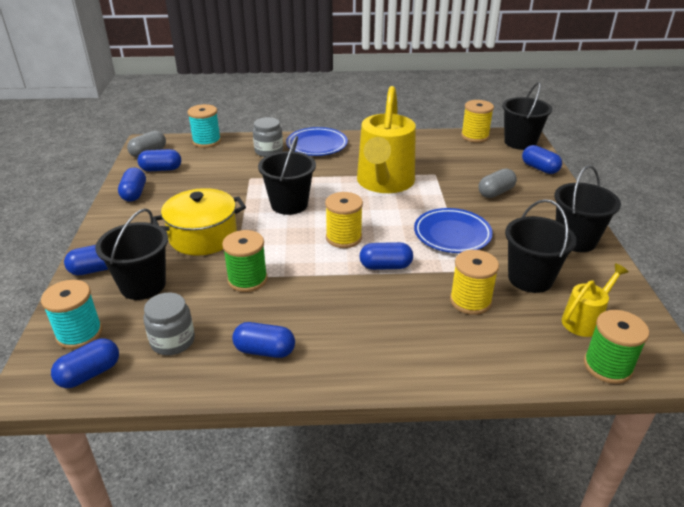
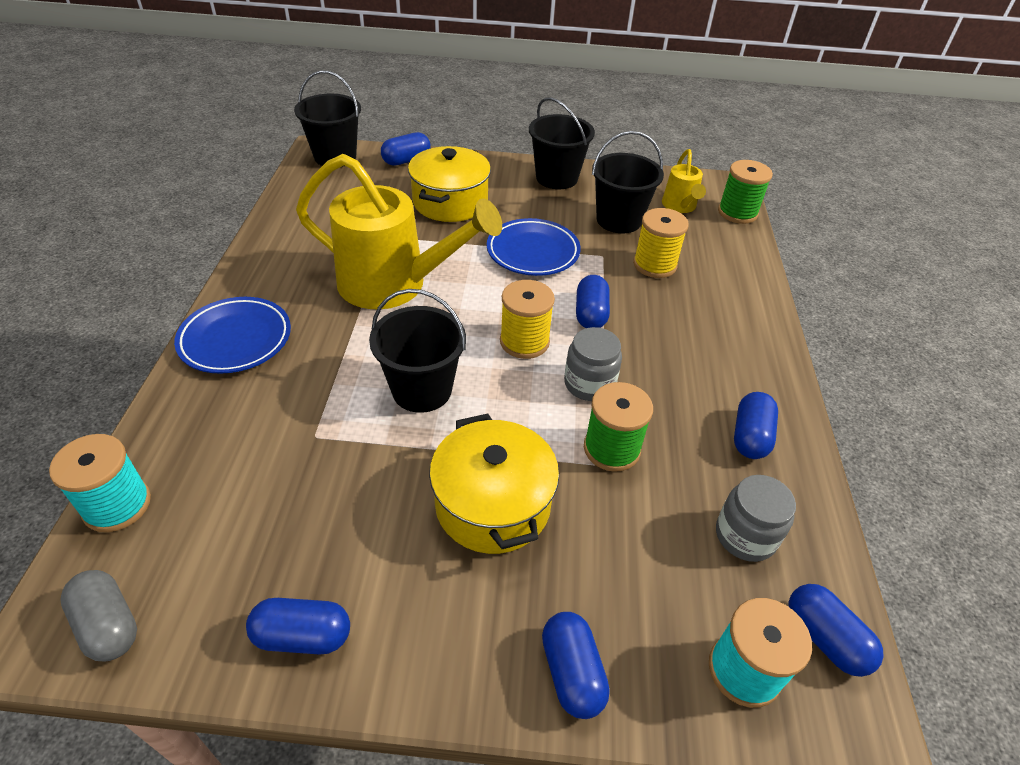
camera: 85 degrees left, 10 degrees up
black bucket [95,208,168,300] -> none
blue capsule [137,149,181,171] -> none
grey jar [253,117,283,157] -> grey jar moved to [564,327,622,401]
yellow spool [461,100,494,143] -> none
grey capsule [478,168,517,198] -> yellow pot [408,146,491,222]
yellow watering can [562,263,629,337] -> yellow watering can turned 150 degrees counterclockwise [662,149,706,213]

